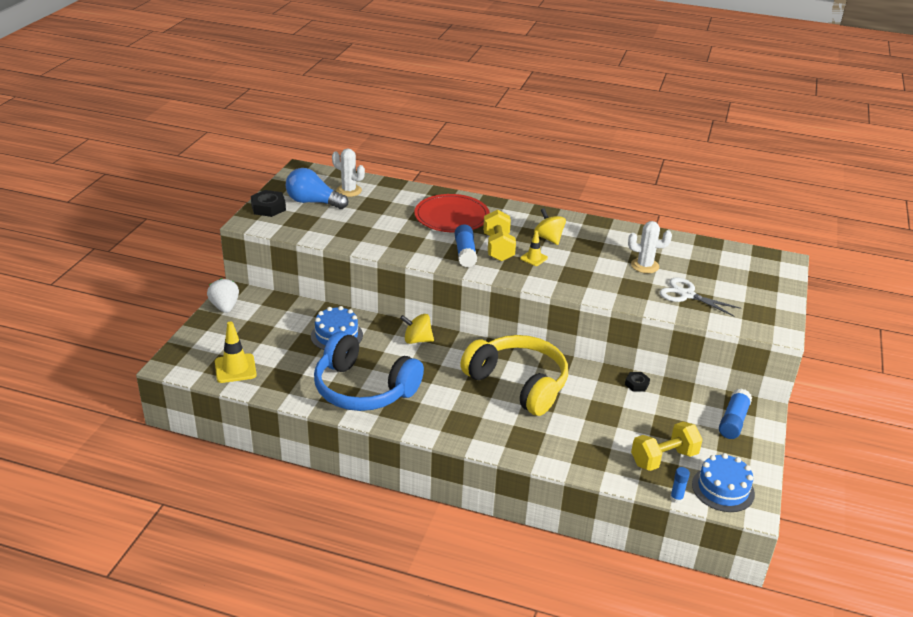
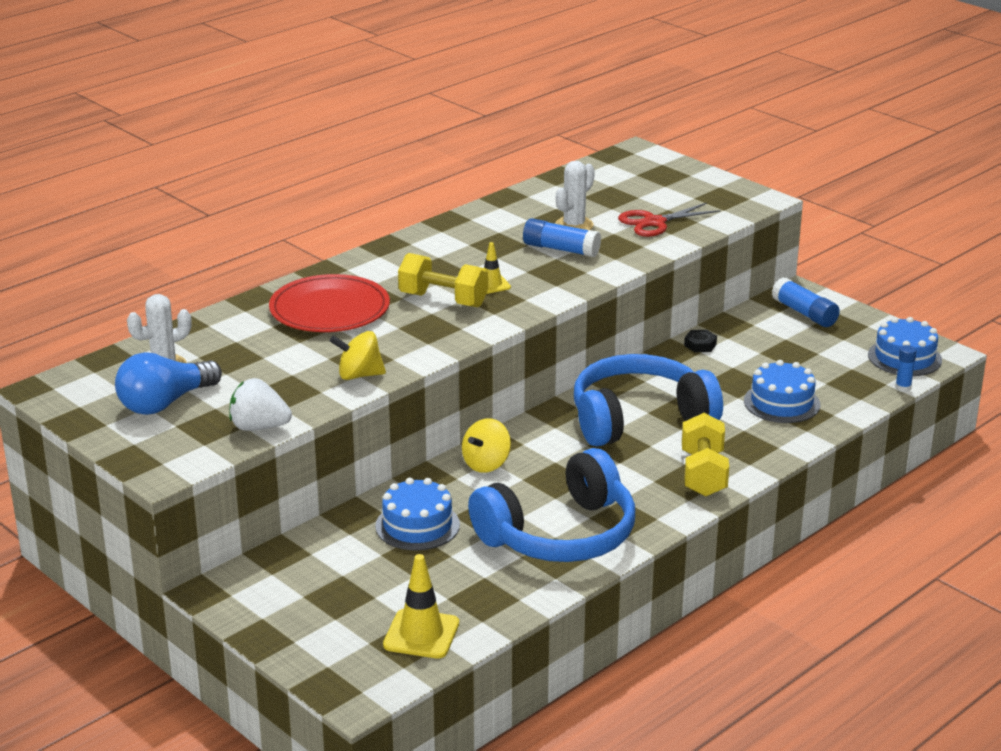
camera: 60 degrees left, 5 degrees down
white strawberry [207,278,239,313] -> white strawberry moved to [229,378,292,431]
black nut [251,190,286,217] -> none
blue glue stick [455,224,477,267] -> blue glue stick moved to [523,218,601,257]
yellow headphones [460,335,568,416] -> blue headphones [574,354,723,447]
yellow spinning top [534,208,566,245] -> yellow spinning top moved to [330,331,386,380]
yellow dumbbell [631,422,703,471] -> yellow dumbbell moved to [682,413,729,497]
white scissors [659,278,741,316] -> red scissors [618,203,721,237]
none -> blue cake [744,360,820,423]

